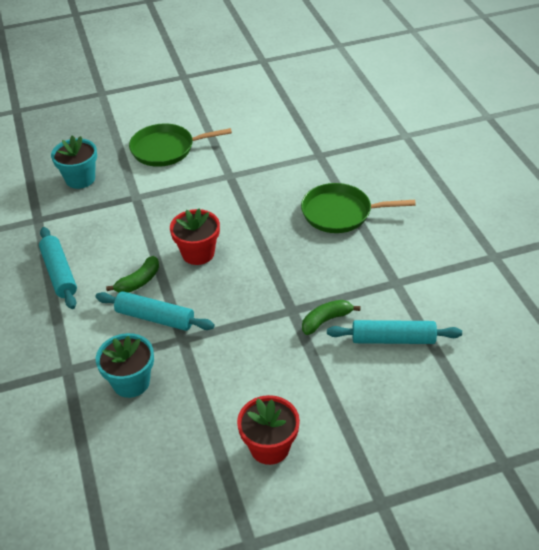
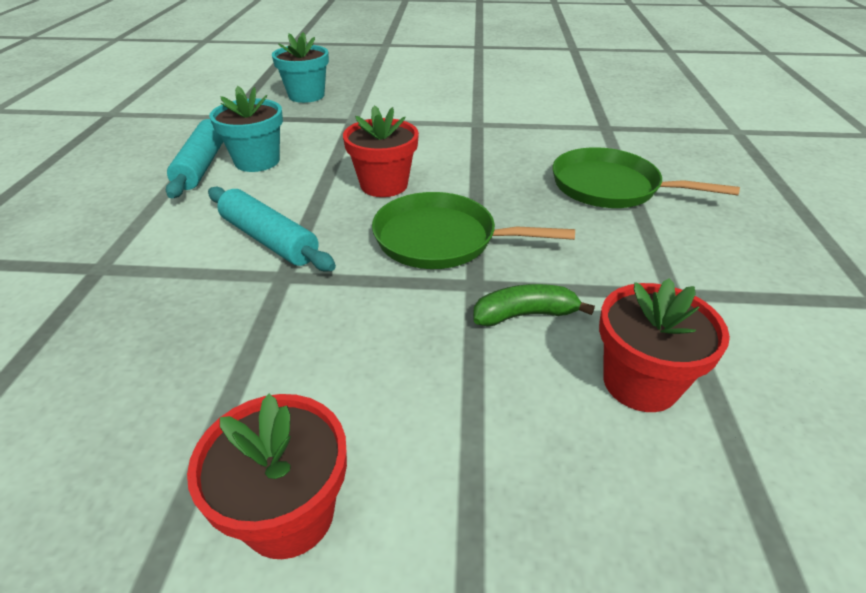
camera: 20 degrees right, 5 degrees down
turquoise flower pot [96,333,154,398] -> turquoise flower pot moved to [209,86,283,172]
green banana [106,256,159,293] -> none
green pan [129,124,232,167] -> green pan moved to [372,192,575,269]
turquoise rolling pin [327,320,462,344] -> red flower pot [599,278,730,412]

